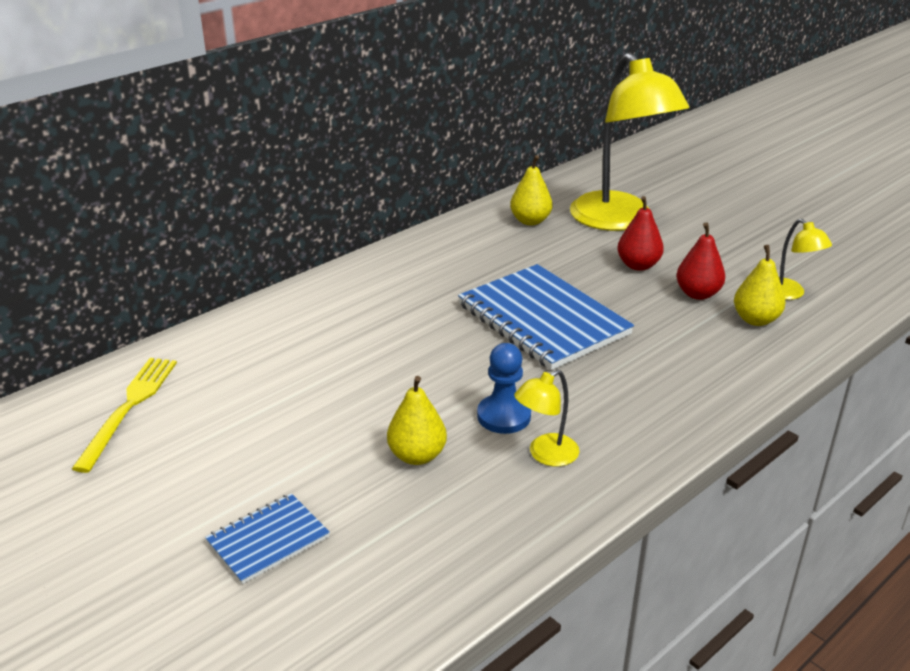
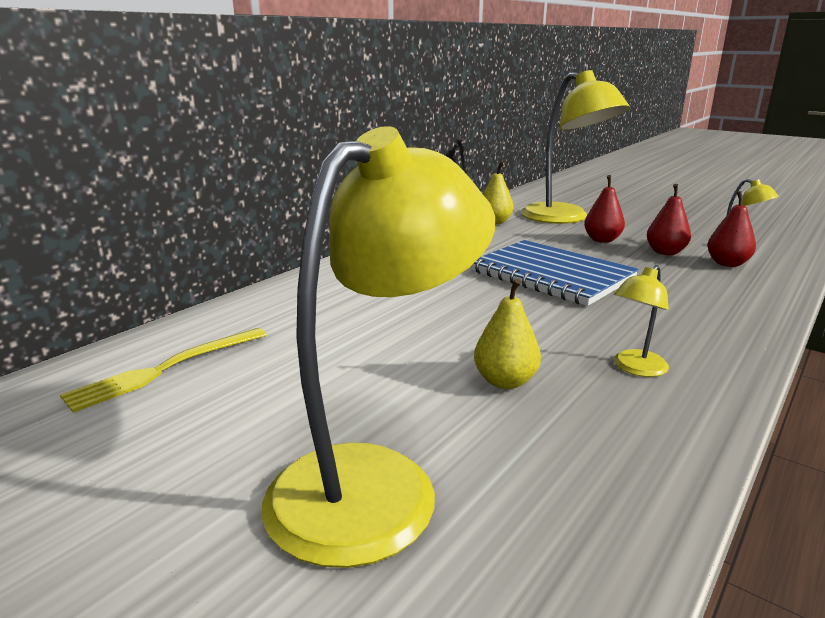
camera: 10 degrees left, 10 degrees down
yellow fork [72,358,177,473] -> yellow fork turned 135 degrees counterclockwise [60,328,266,412]
blue notebook [205,493,330,584] -> yellow lamp [262,126,495,568]
blue pawn [477,343,531,434] -> none
yellow pear [734,245,786,326] -> red pear [707,191,756,267]

